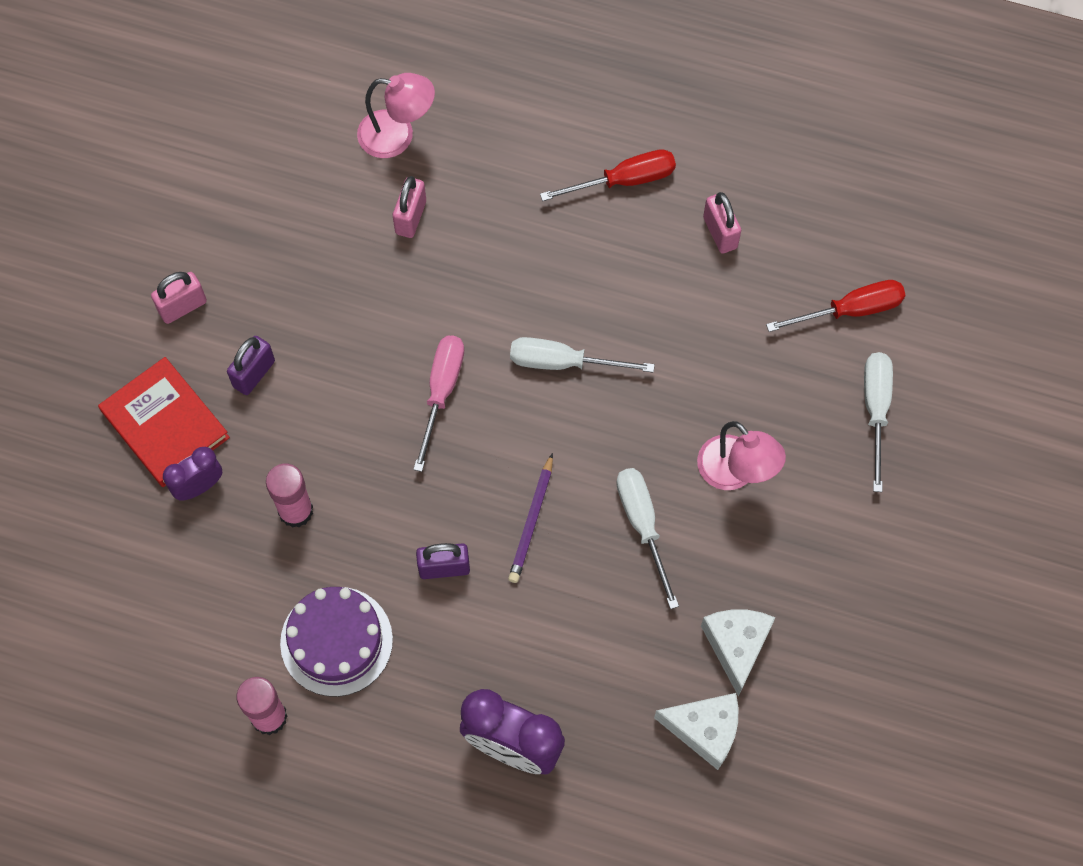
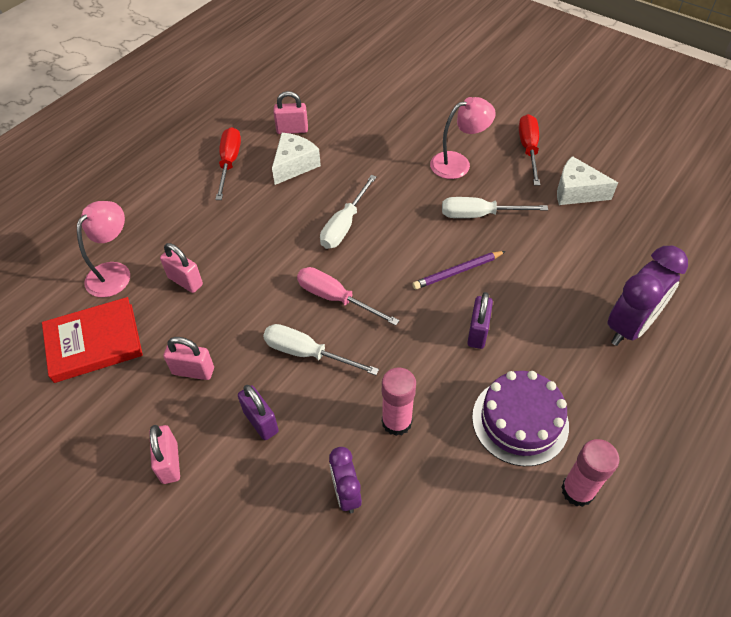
camera: 70 degrees left, 15 degrees down
red book [98,357,230,487] -> red book moved to [42,297,143,383]
purple pencil [508,453,553,583] -> purple pencil turned 120 degrees clockwise [412,251,506,289]
white cheese [654,693,738,770] -> white cheese moved to [272,133,321,185]
red screwdriver [766,280,905,332] -> red screwdriver moved to [519,114,540,185]
white screwdriver [864,352,893,492] -> white screwdriver moved to [263,324,379,375]
none -> pink padlock [163,337,214,380]

